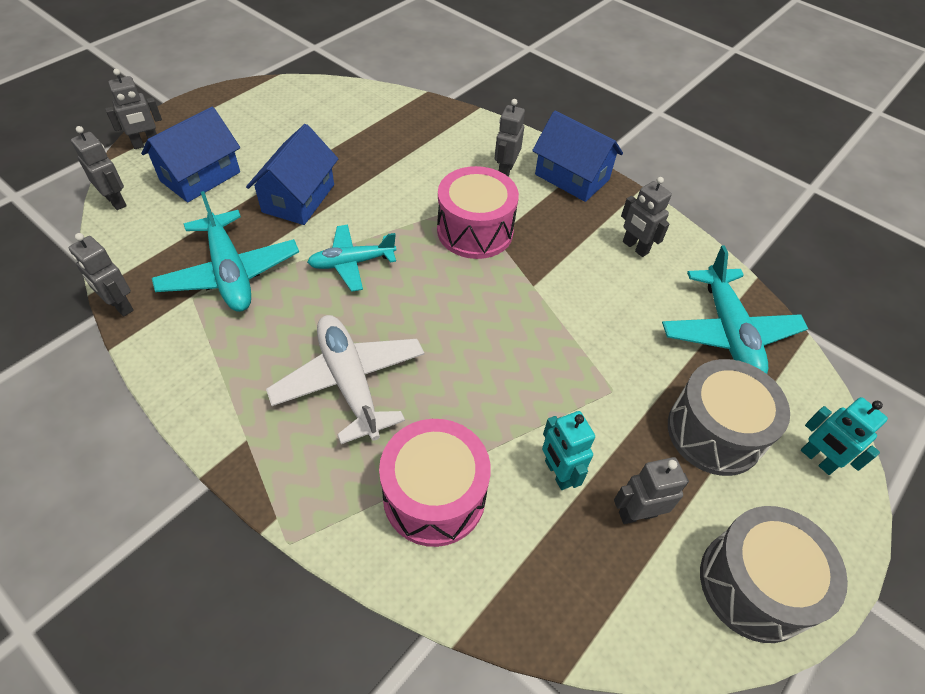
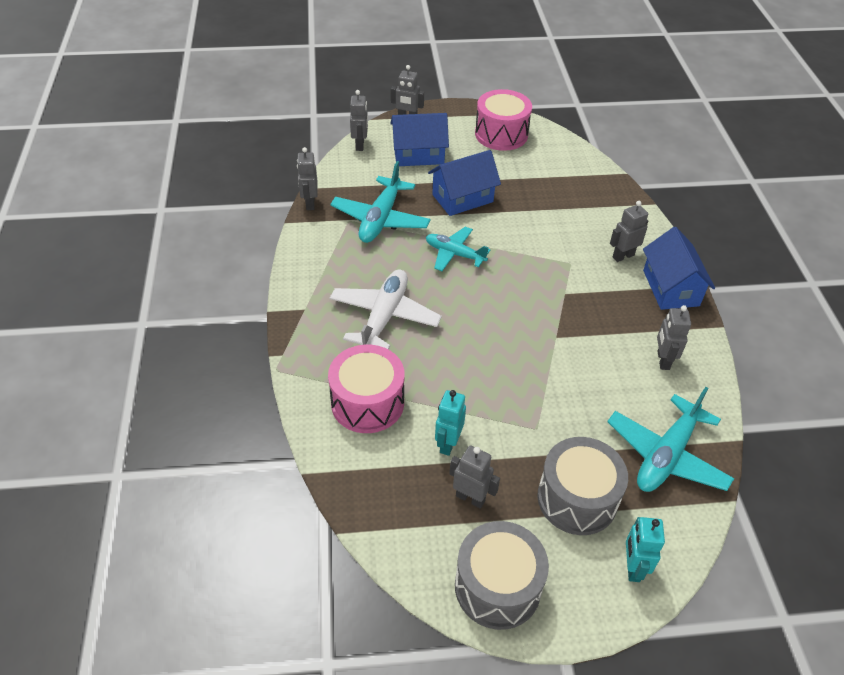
camera: 45 degrees right, 5 degrees down
pink drum [437,166,519,259] -> pink drum moved to [475,89,532,151]

